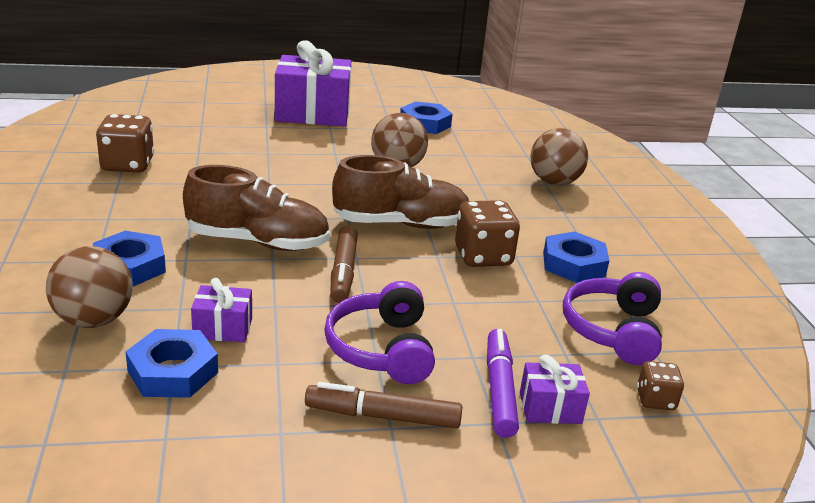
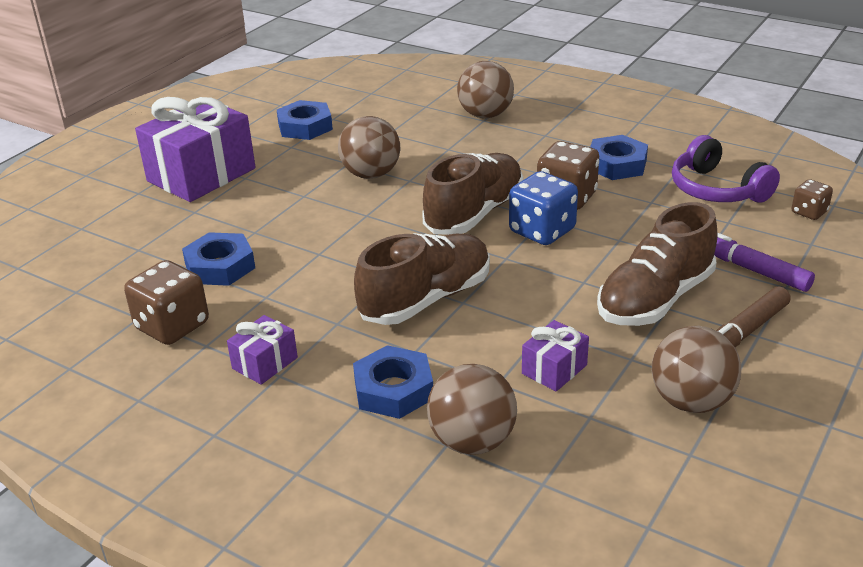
camera: 45 degrees left, 5 degrees up
blue nut [125,329,218,398] -> blue nut moved to [182,232,255,286]
purple headphones [324,281,435,384] -> brown shoe [597,202,717,326]
brown marker [330,225,358,303] -> none
purple gift [520,355,590,424] -> purple gift moved to [227,315,298,385]
none -> blue dice [509,171,578,245]
none -> brown ball [652,326,741,413]

